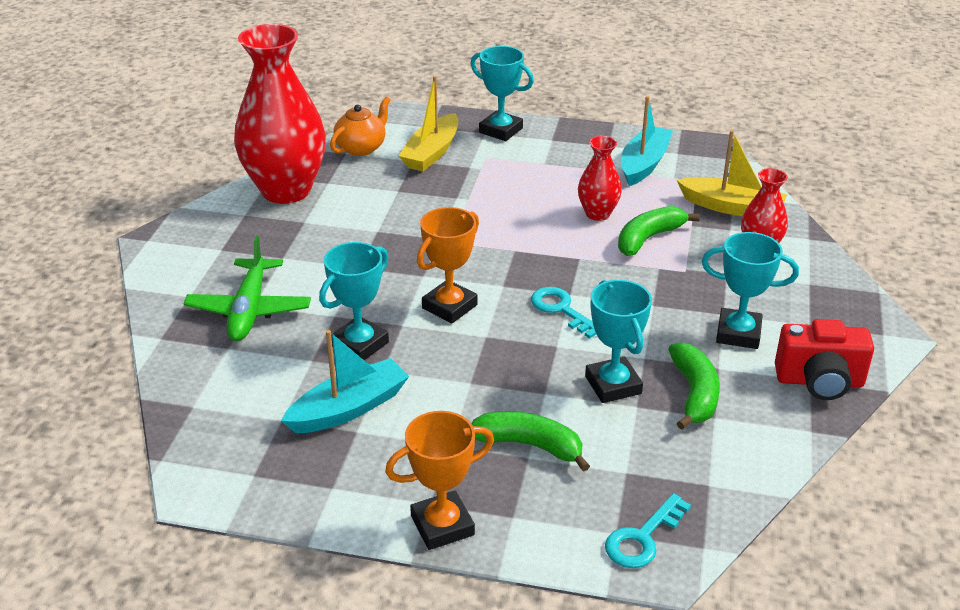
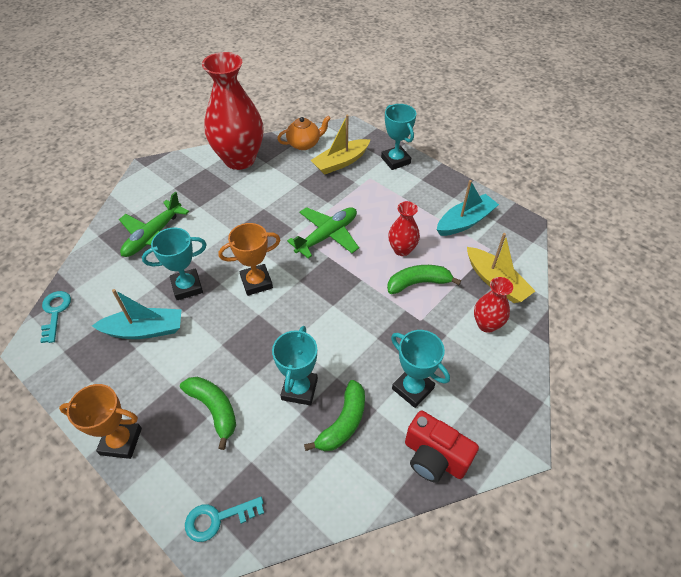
camera: 30 degrees right, 15 degrees up
turquoise key [531,287,596,339] -> turquoise key moved to [40,291,71,343]
none -> green plane [287,207,359,259]

